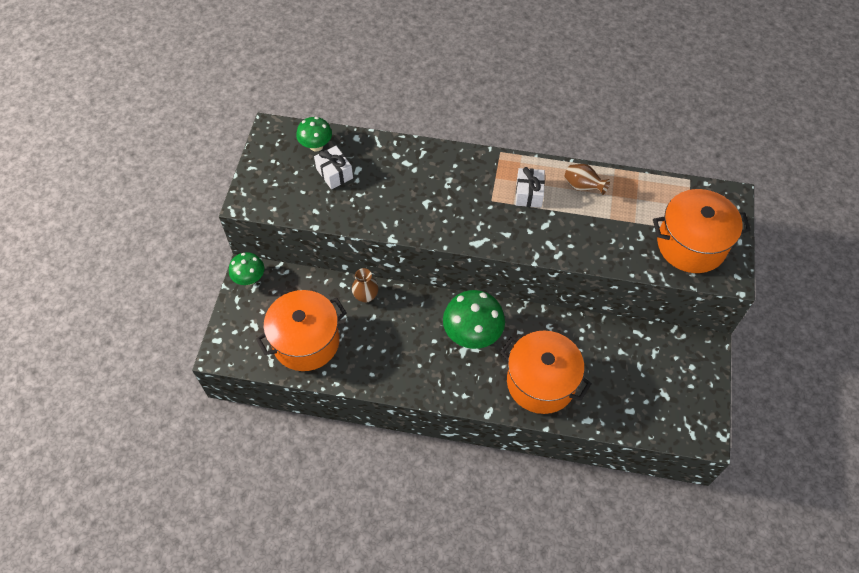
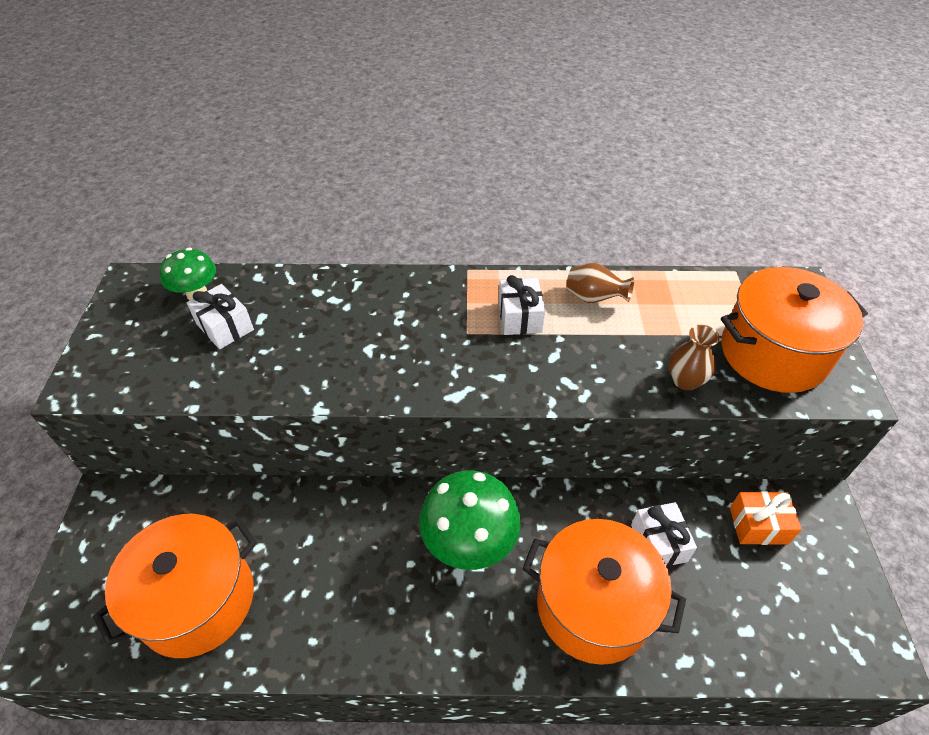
camera: 10 degrees left, 10 degrees down
green mushroom [229,252,264,285] -> none
brown vase [352,268,378,303] -> brown vase moved to [669,325,719,390]
none -> white gift [631,502,697,567]
none -> orange gift [730,491,802,545]

